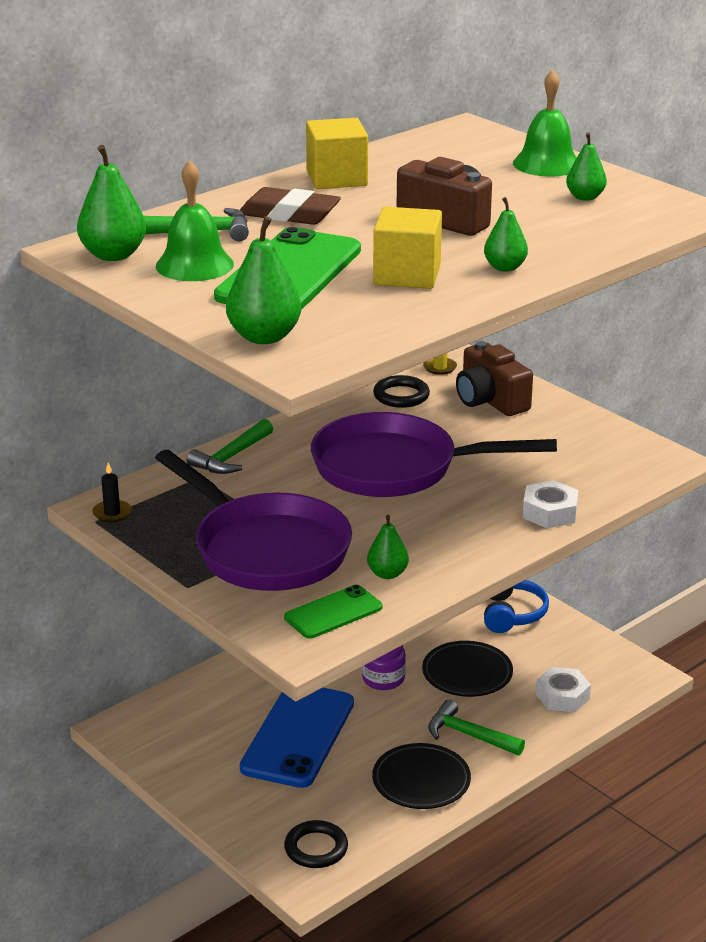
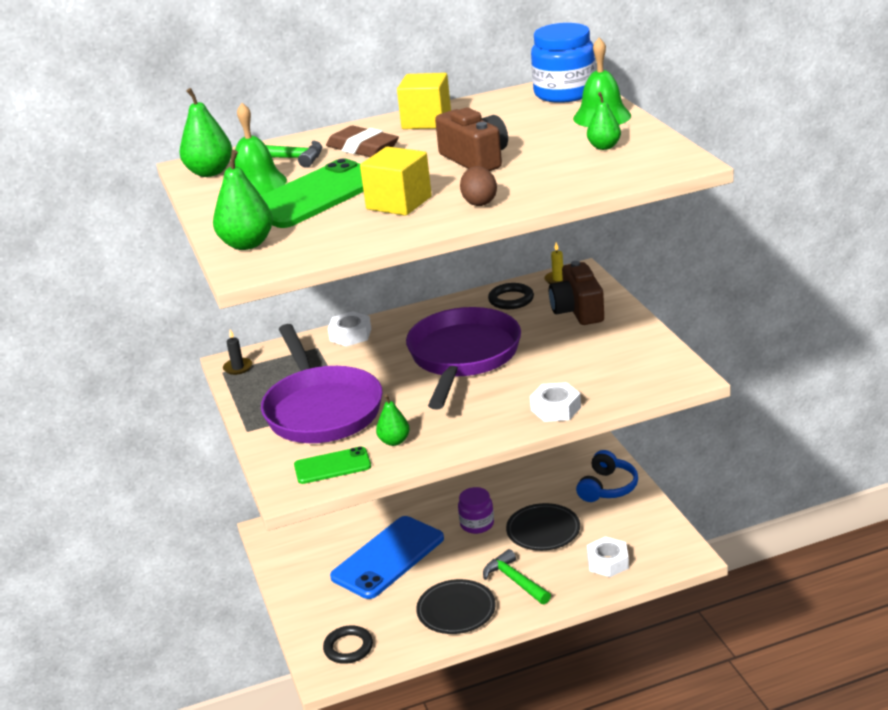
camera: 25 degrees right, 0 degrees up
green hammer [187,419,273,474] -> white nut [328,311,371,346]
purple pan [311,412,557,497] -> purple pan turned 75 degrees clockwise [406,307,521,409]
green pear [484,197,528,272] -> brown egg [460,166,497,206]
none -> blue jar [531,23,596,103]

